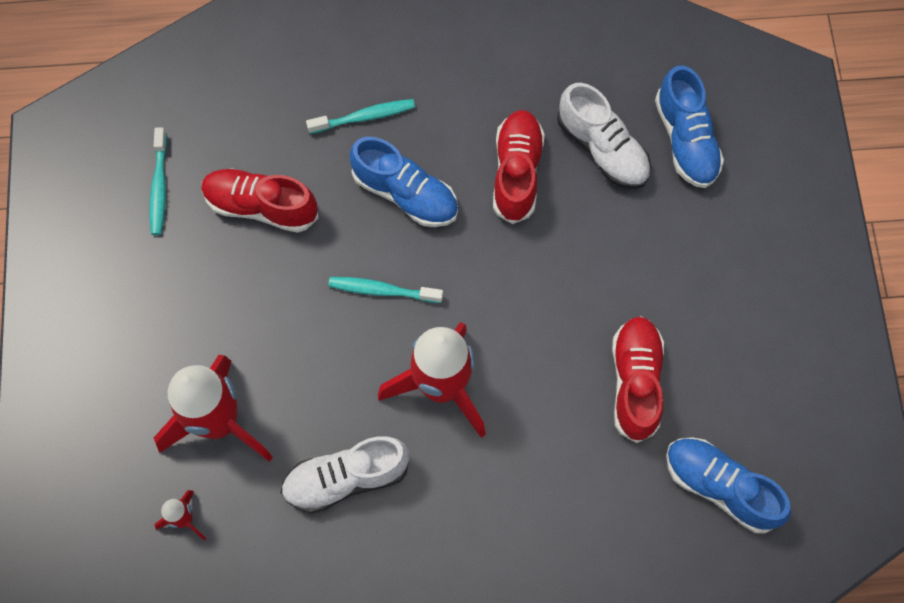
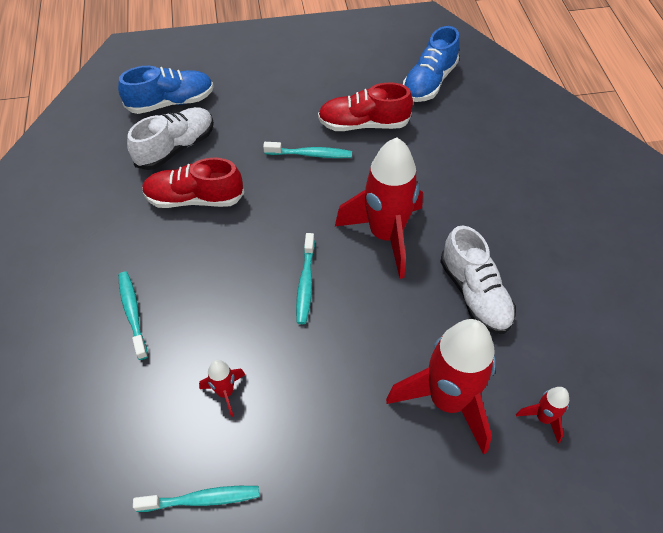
camera: 95 degrees left, 15 degrees down
red shoe [201,168,319,233] -> red rocket [199,360,245,417]
blue shoe [350,137,458,227] -> none
none -> turquoise toothbrush [263,142,352,158]

